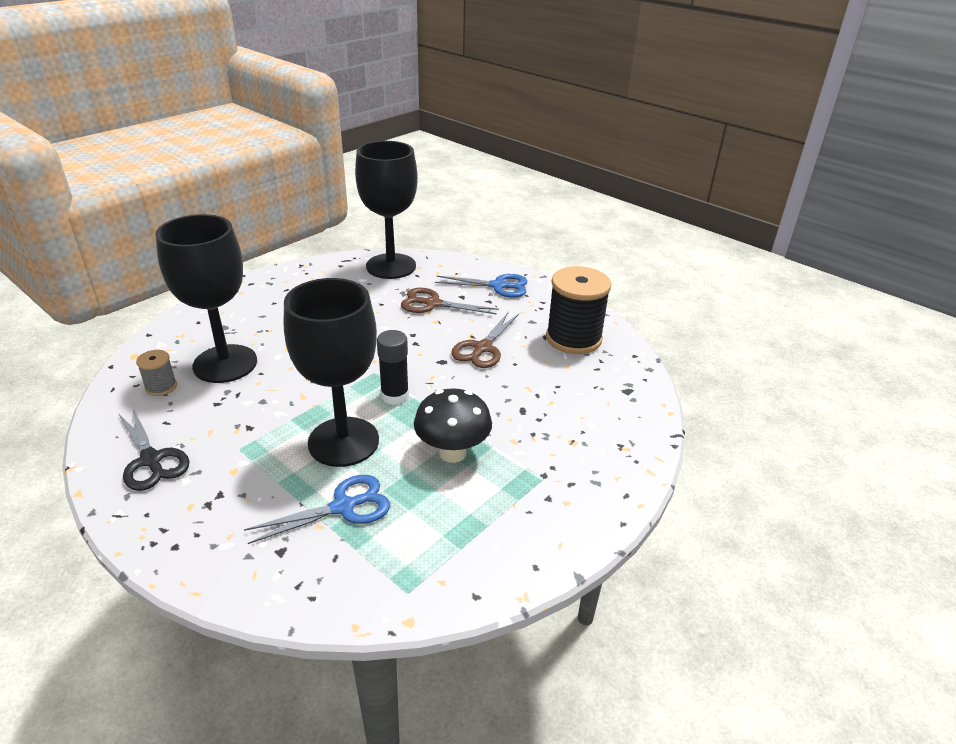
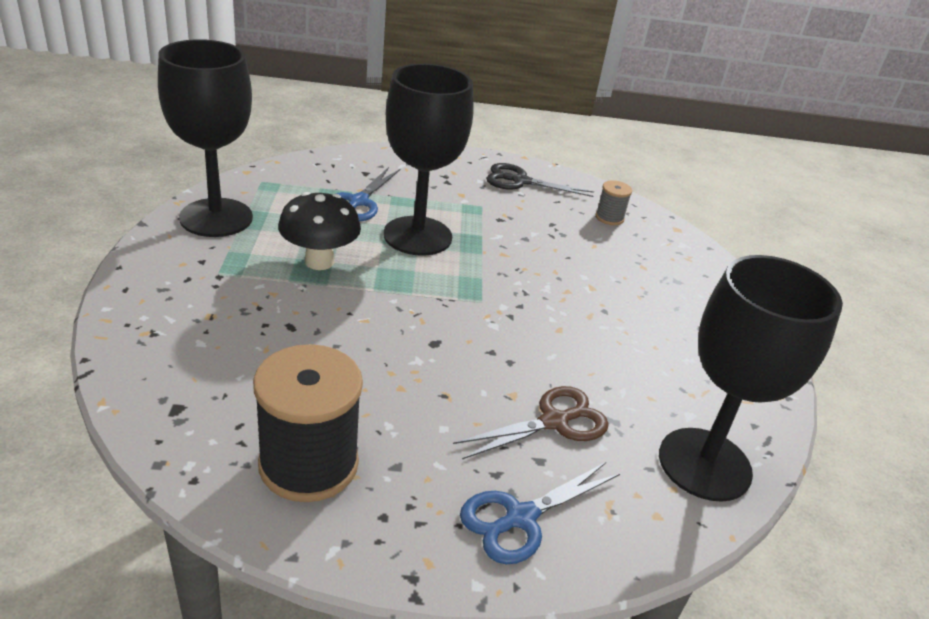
camera: 135 degrees right, 0 degrees up
black goblet [155,214,257,383] -> black goblet moved to [158,39,253,237]
black glue stick [377,330,409,405] -> none
brown scissors [451,312,519,368] -> none

